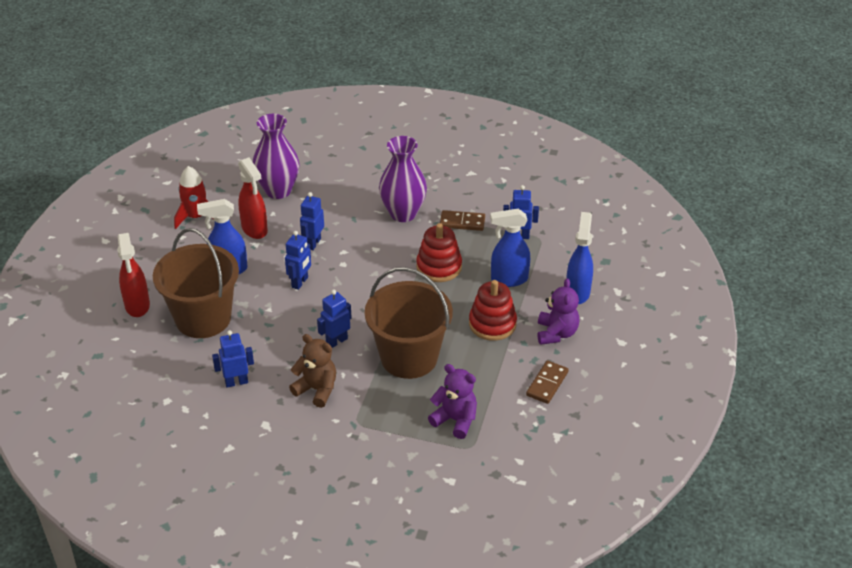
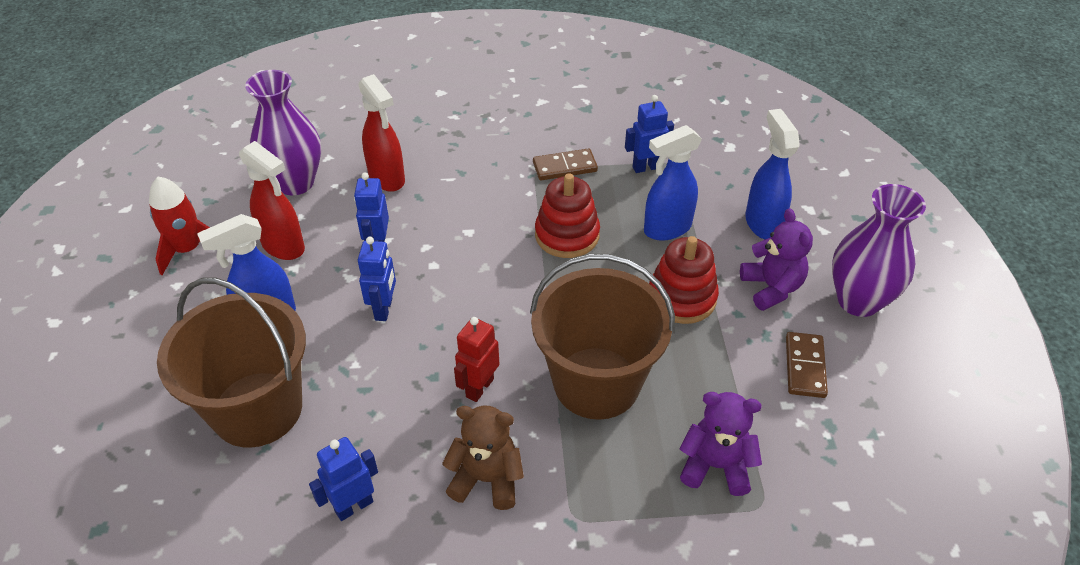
camera: 20 degrees left, 5 degrees up
red spray bottle [117,233,150,317] -> red spray bottle moved to [358,74,405,192]
blue robot [317,290,352,348] -> red robot [454,317,499,402]
purple vase [379,136,427,222] -> purple vase moved to [832,184,926,317]

